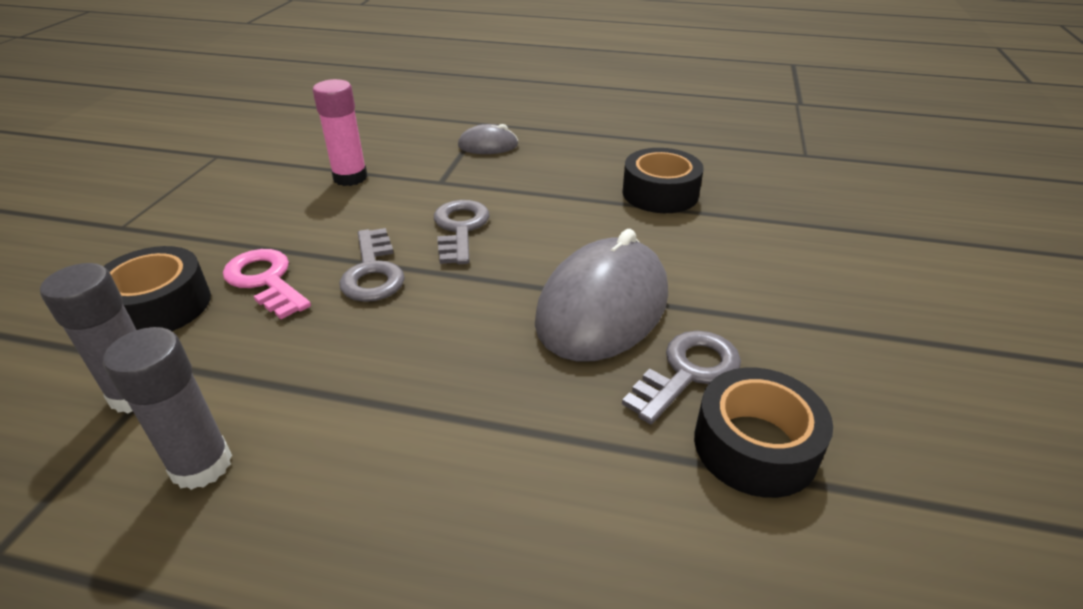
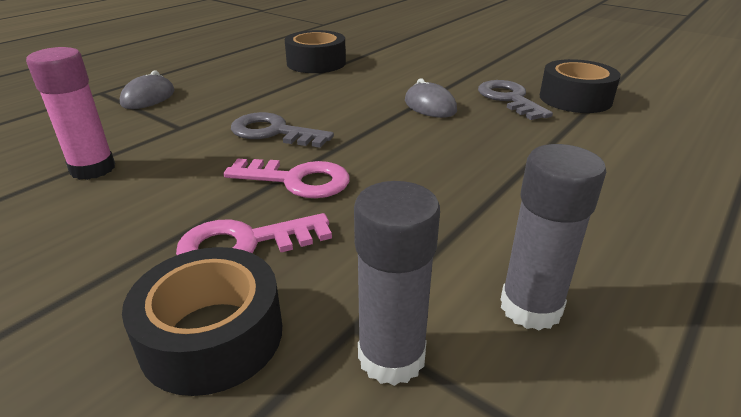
camera: 65 degrees left, 5 degrees down
grey key [339,228,405,302] -> pink key [224,158,349,198]
grey mouse [535,229,668,362] -> grey mouse [405,78,457,118], size x0.48

